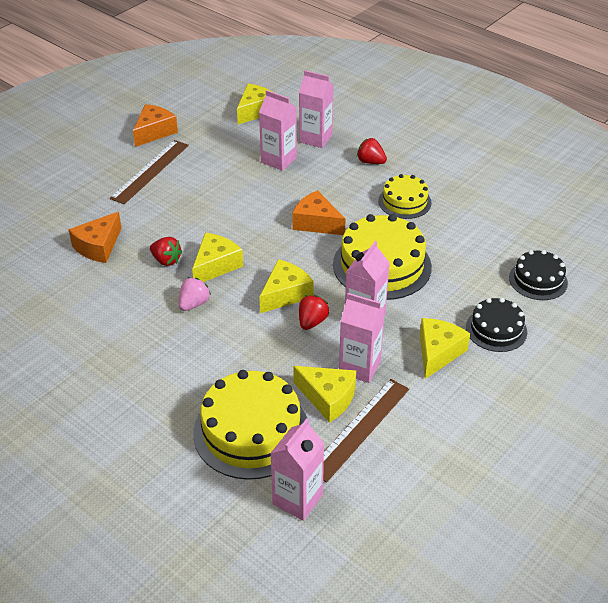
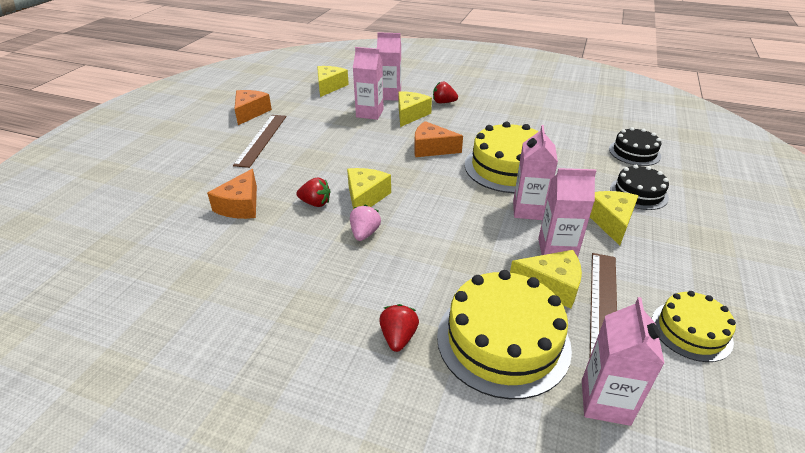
camera: 20 degrees left, 5 degrees down
yellow cheese [259,259,314,313] -> yellow cheese moved to [398,91,432,127]
red strawberry [299,295,329,330] -> red strawberry moved to [379,304,419,352]
yellow cake [378,174,432,219] -> yellow cake moved to [652,291,736,362]

